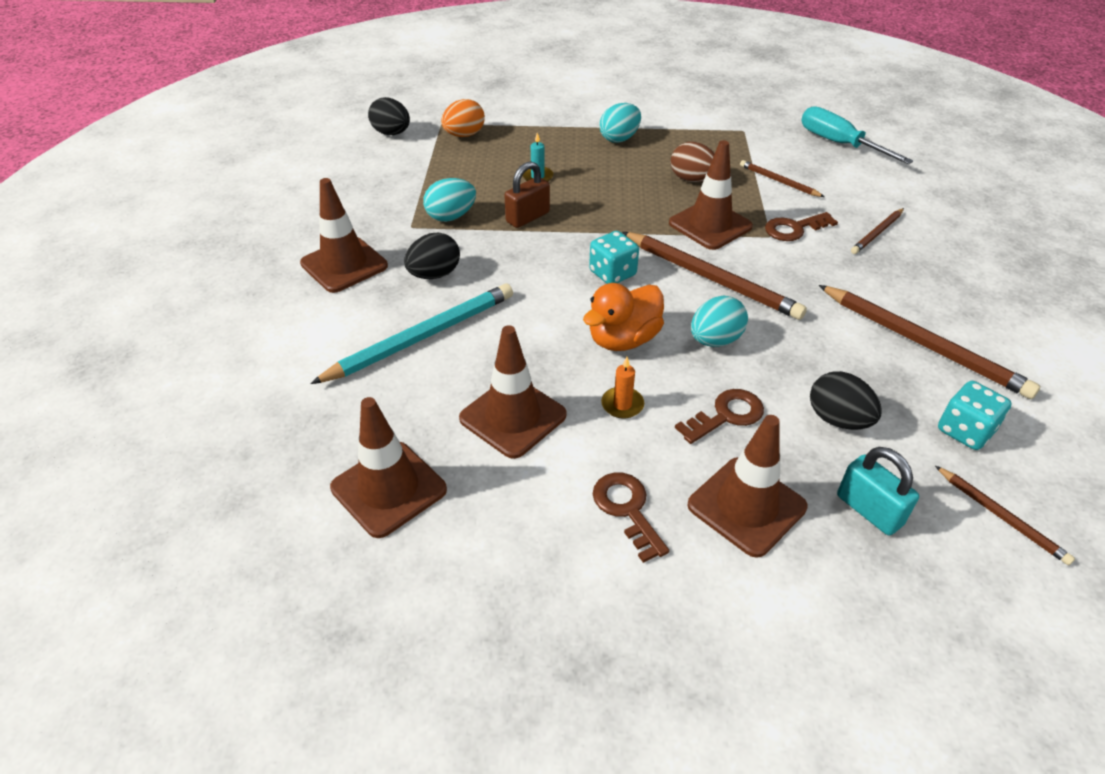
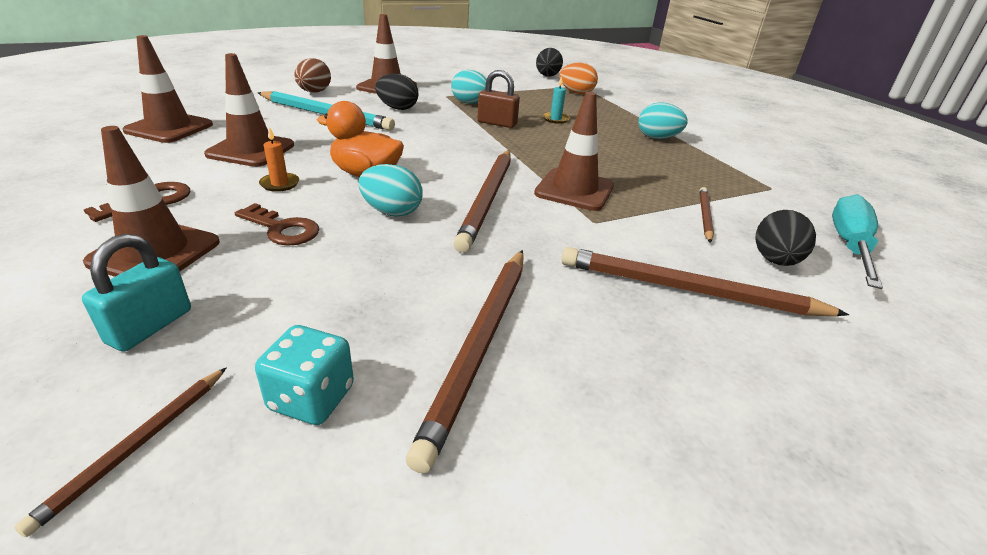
camera: 60 degrees right, 10 degrees down
turquoise dice [589,231,639,284] -> none
brown egg [671,142,715,182] -> brown egg moved to [294,58,331,93]
brown key [765,212,838,241] -> none
black egg [810,371,882,430] -> black egg moved to [756,210,816,266]
brown pencil [851,208,904,254] -> brown pencil [561,247,849,316], size x1.90

